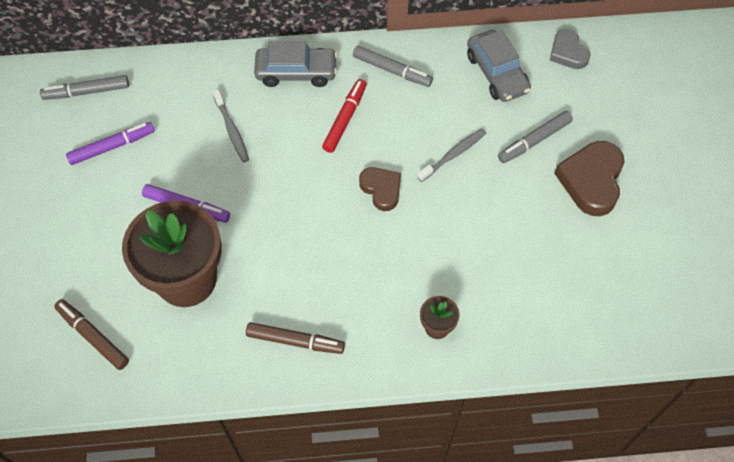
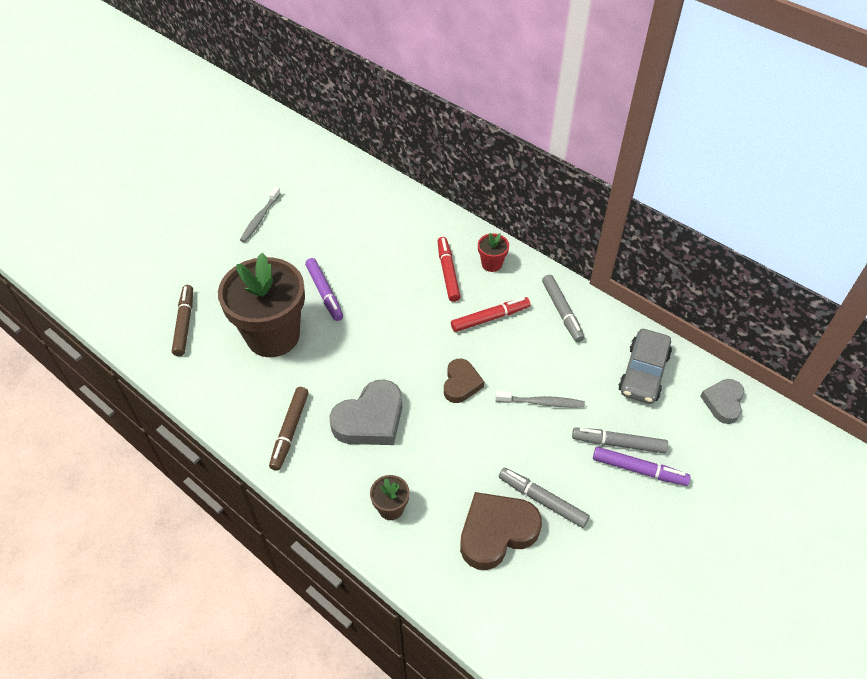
camera: 45 degrees right, 10 degrees down
grey marker [40,75,129,100] -> grey marker moved to [499,468,590,528]
purple marker [66,122,155,165] -> purple marker moved to [593,447,691,486]
grey toothbrush [213,89,249,162] -> grey toothbrush moved to [240,187,281,242]
brown marker [246,322,345,354] -> brown marker turned 45 degrees clockwise [269,387,309,471]
grey car [254,41,337,87] -> red flower pot [478,233,509,272]
brown heart [554,141,624,216] -> brown heart moved to [460,492,542,570]
none -> grey heart [330,380,402,445]
none -> red marker [438,237,461,302]

